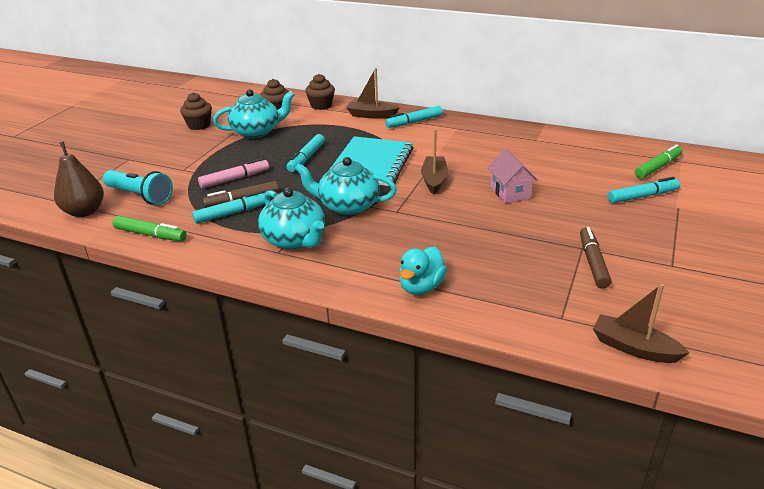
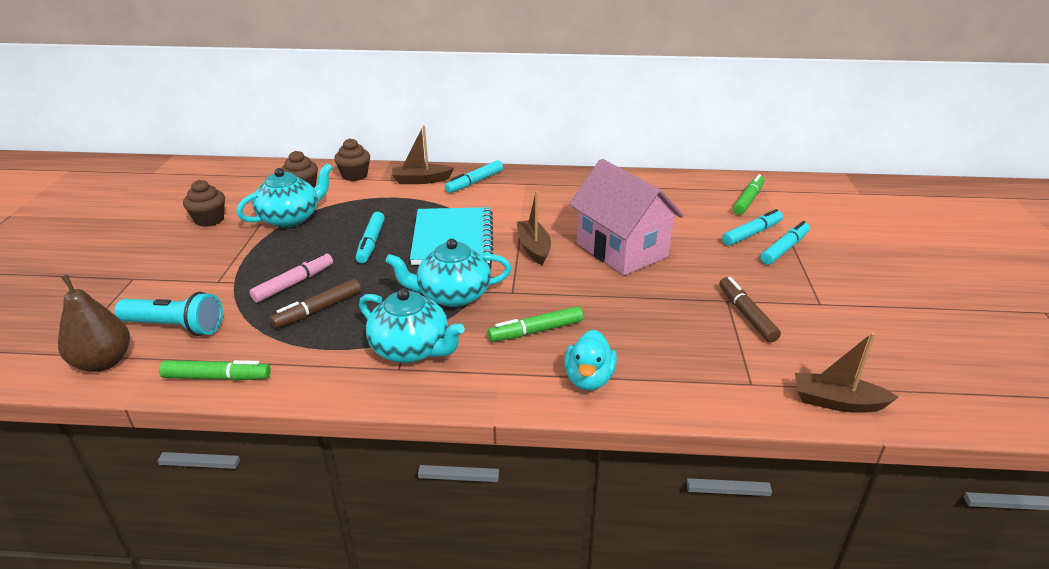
camera: 20 degrees left, 0 degrees up
turquoise marker [192,191,265,224] -> turquoise marker moved to [760,221,810,265]
pink house [487,149,538,203] -> pink house [569,159,684,275], size x1.90
none -> green marker [488,306,583,342]

